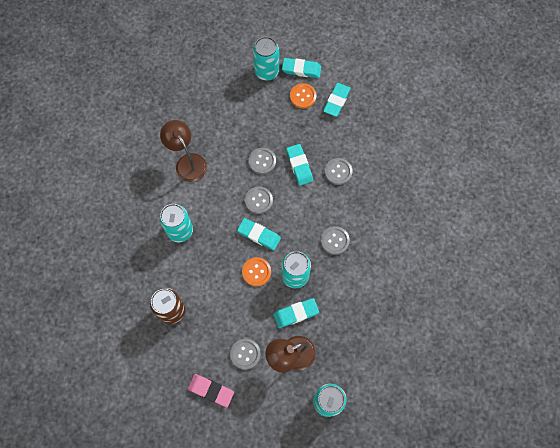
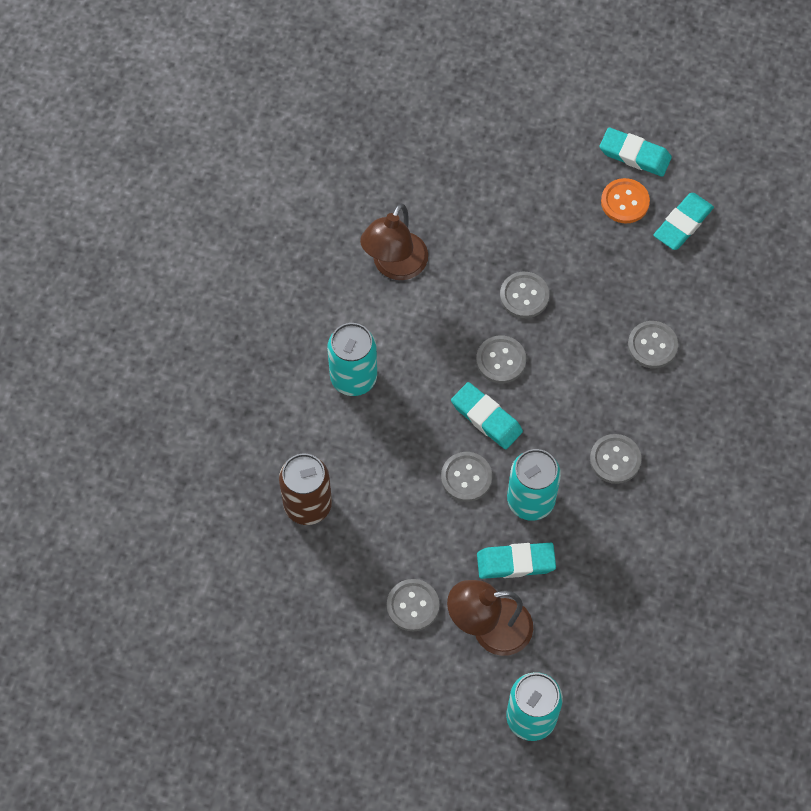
camera: 15 degrees right, 5 degrees down
brown lamp [160,120,207,182] -> brown lamp turned 135 degrees counterclockwise [360,204,428,280]
pink eraser [188,374,234,407] -> none
orange button [242,257,271,286] -> grey button [441,452,492,502]
turquoise can [253,37,279,81] -> none
turquoise eraser [286,144,313,186] -> none

